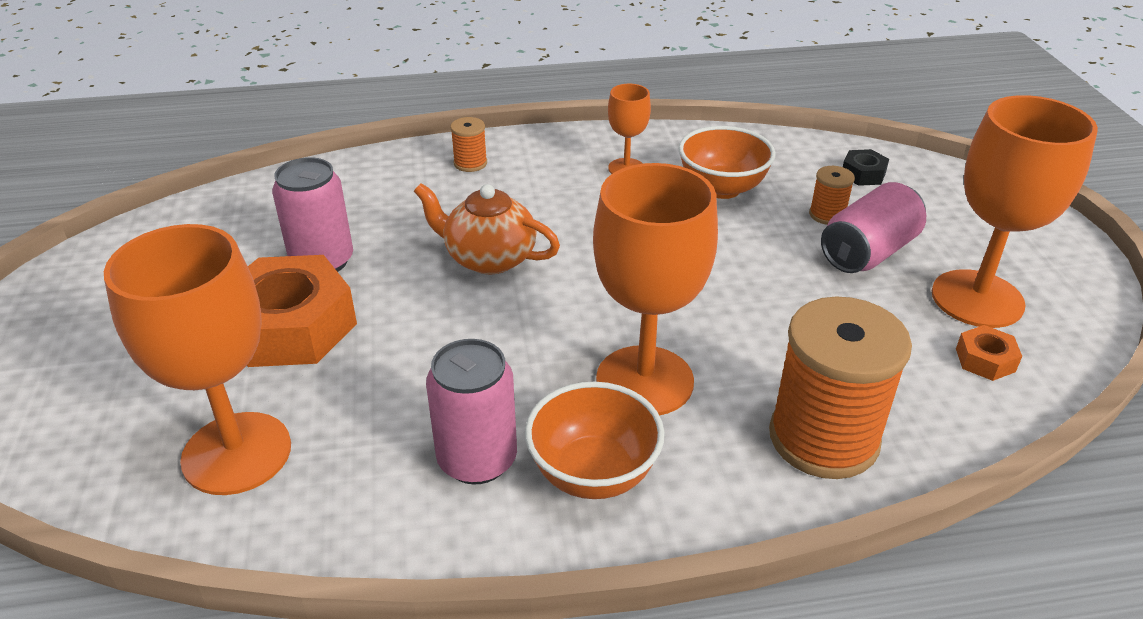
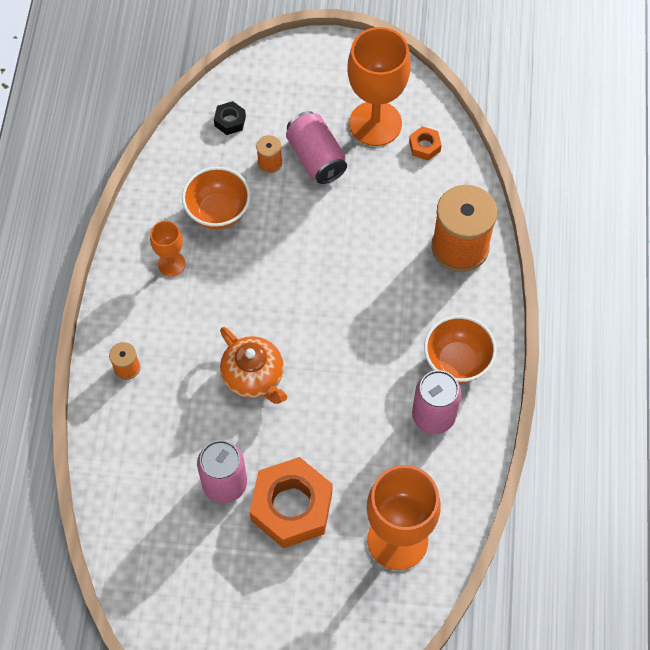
camera: 75 degrees left, 25 degrees up
orange teapot [414,183,560,274] -> orange teapot turned 75 degrees counterclockwise [220,327,287,404]
orange goblet [593,163,718,415] -> none

